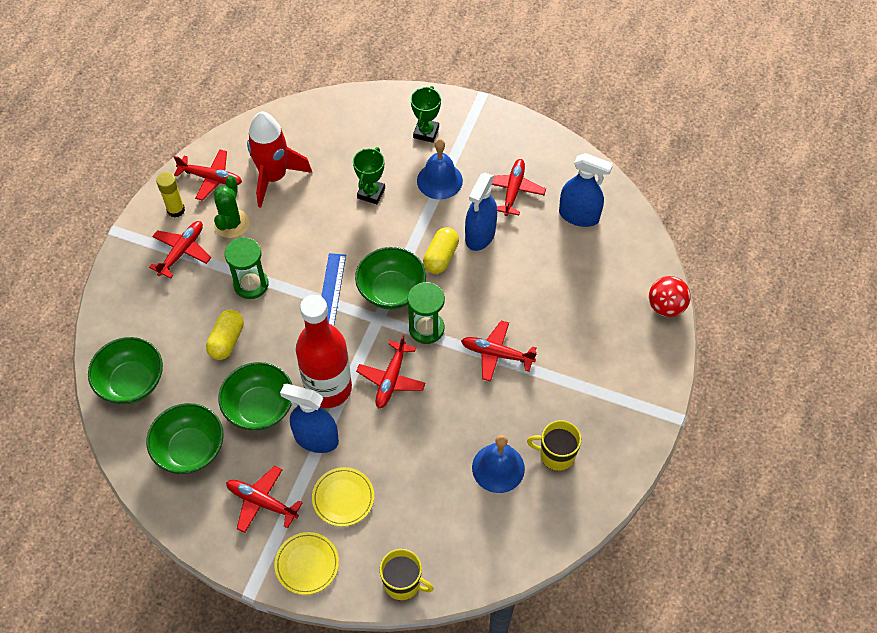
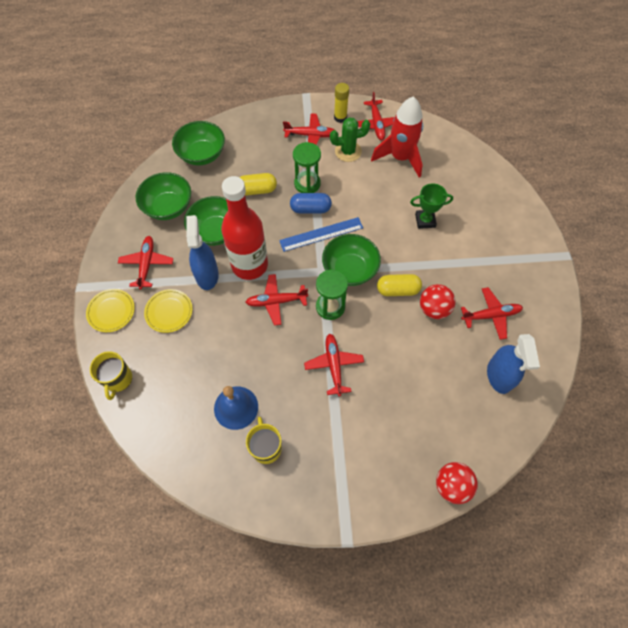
camera: 65 degrees right, 5 degrees up
green trophy [411,86,441,143] -> none
blue bell [417,139,463,200] -> none
blue spray bottle [465,173,497,251] -> red ball [420,284,456,319]
none -> blue capsule [290,193,332,214]

